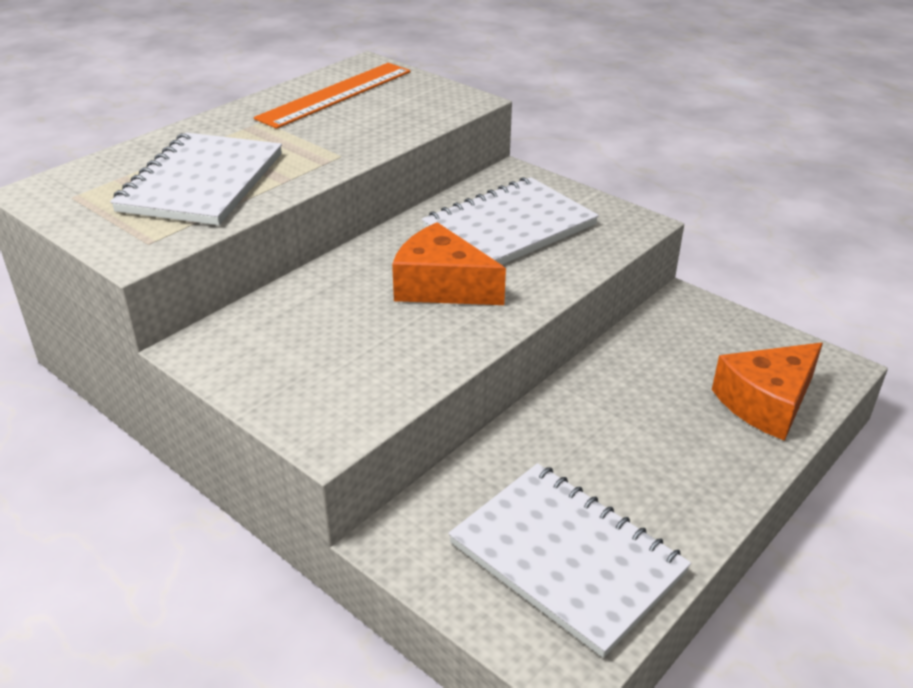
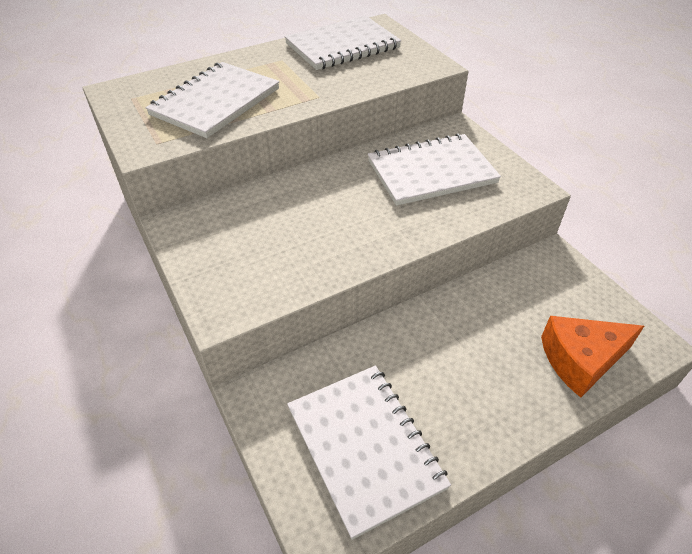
camera: 20 degrees right, 10 degrees up
orange ruler [254,63,411,129] -> white notebook [284,16,402,70]
orange cheese [392,222,506,305] -> none

